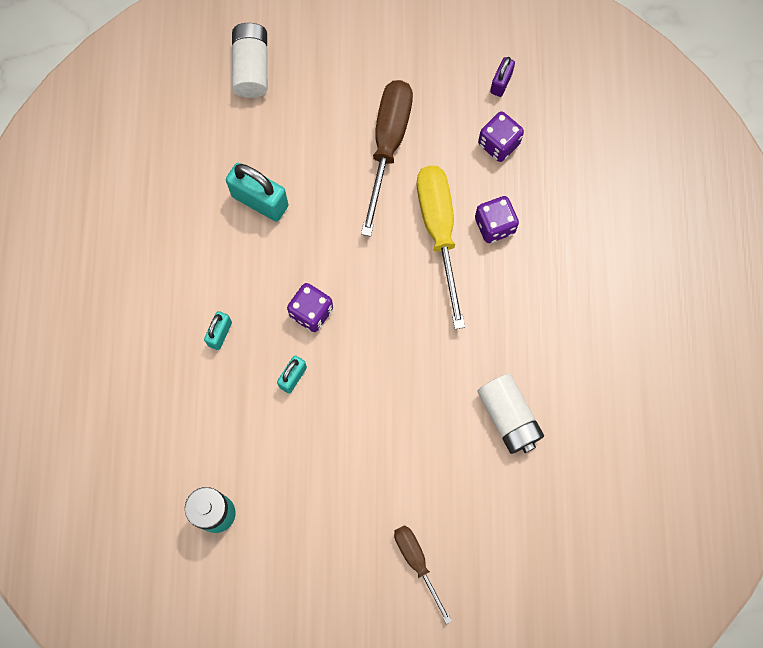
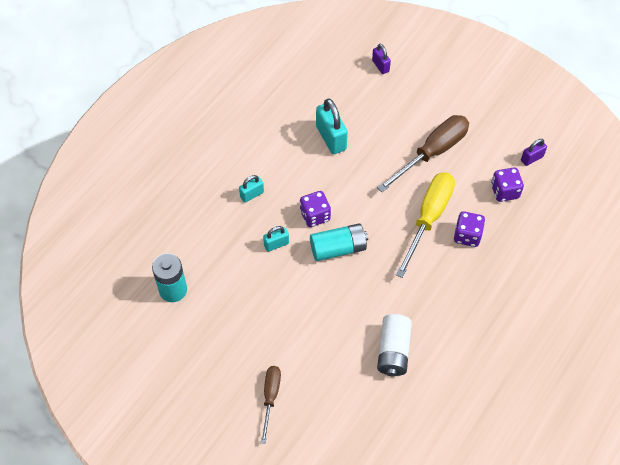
camera: 35 degrees right, 15 degrees down
white battery [232,23,267,98] -> purple padlock [372,44,391,74]
none -> turquoise battery [310,223,368,261]

